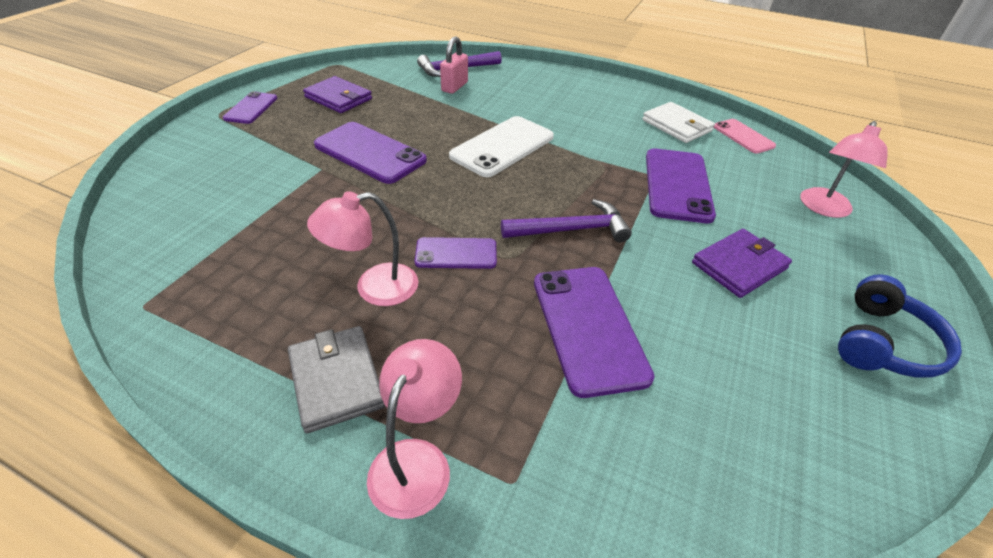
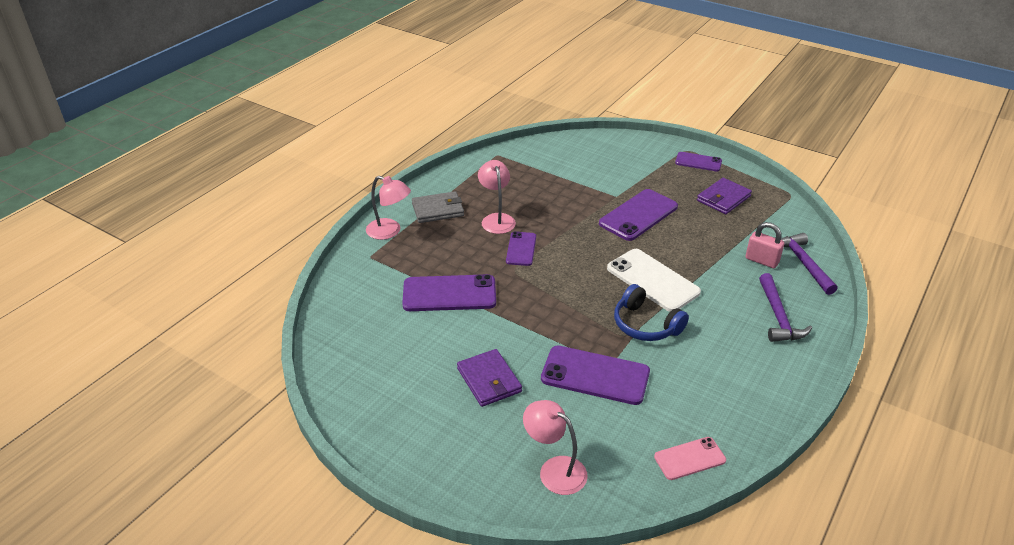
camera: 100 degrees right, 5 degrees down
purple hammer [501,199,632,242] -> purple hammer moved to [759,273,812,342]
white wallet [642,102,715,143] -> none
blue headphones [838,274,962,378] -> blue headphones moved to [614,284,689,341]

